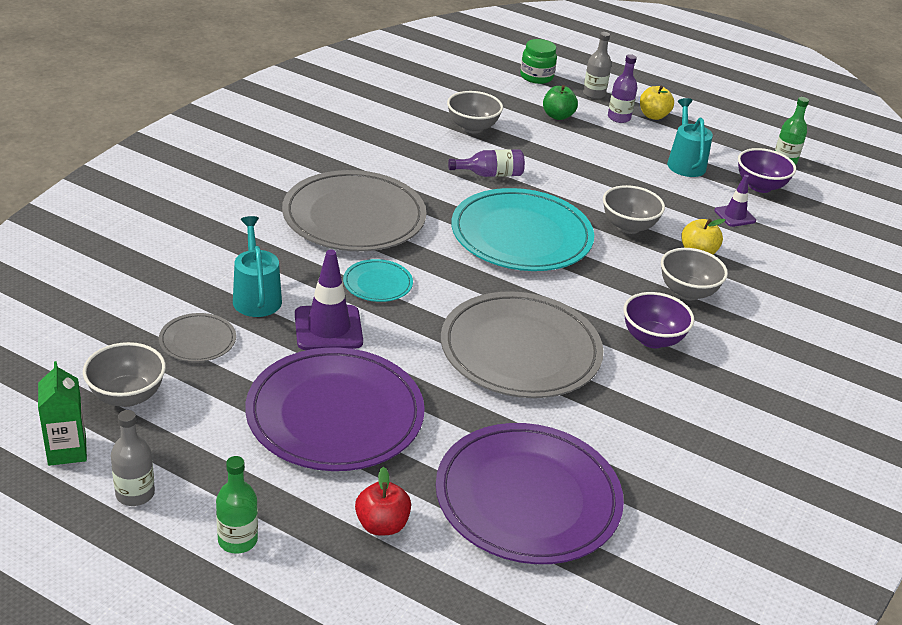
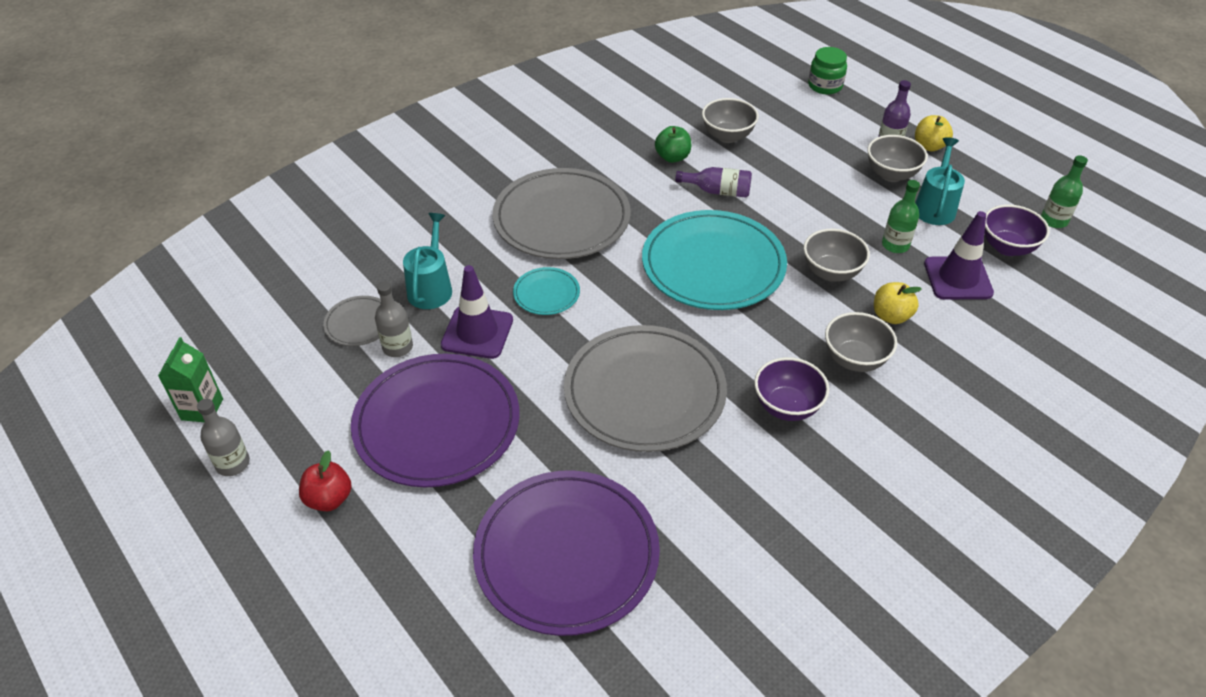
camera: 25 degrees right, 10 degrees up
grey bowl [83,342,166,407] -> grey bowl moved to [867,135,928,182]
green bottle [216,456,258,554] -> green bottle moved to [882,180,920,253]
red apple [355,467,411,535] -> red apple moved to [299,450,352,511]
green apple [543,85,578,120] -> green apple moved to [655,126,691,163]
grey bottle [583,32,611,99] -> grey bottle moved to [375,281,413,357]
purple traffic cone [714,175,756,227] -> purple traffic cone [924,211,994,299], size x1.66

